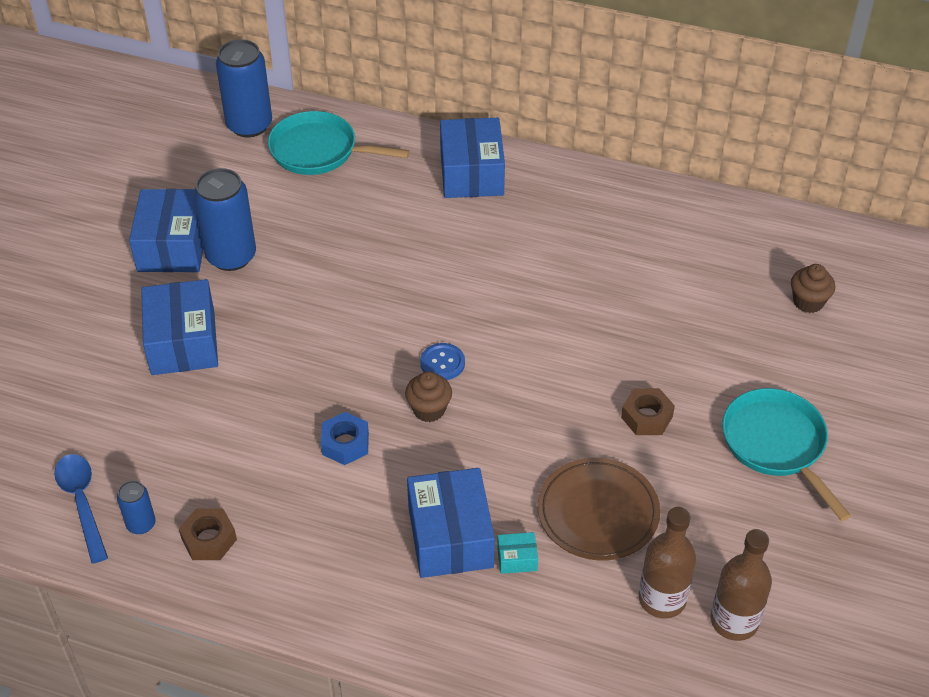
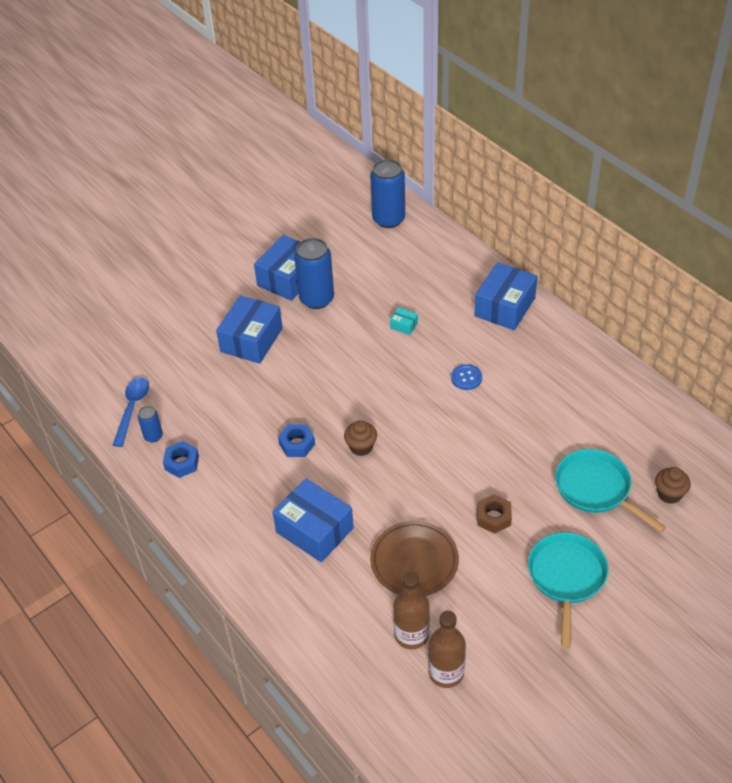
camera: 35 degrees right, 0 degrees up
brown nut [179,509,237,560] -> blue nut [163,441,199,478]
turquoise pan [268,111,410,175] -> turquoise pan moved to [555,449,666,533]
blue box [407,468,495,578] -> blue box turned 75 degrees counterclockwise [273,479,354,562]
blue button [420,343,465,380] -> blue button moved to [451,364,482,390]
turquoise box [497,532,538,574] -> turquoise box moved to [390,307,418,335]

